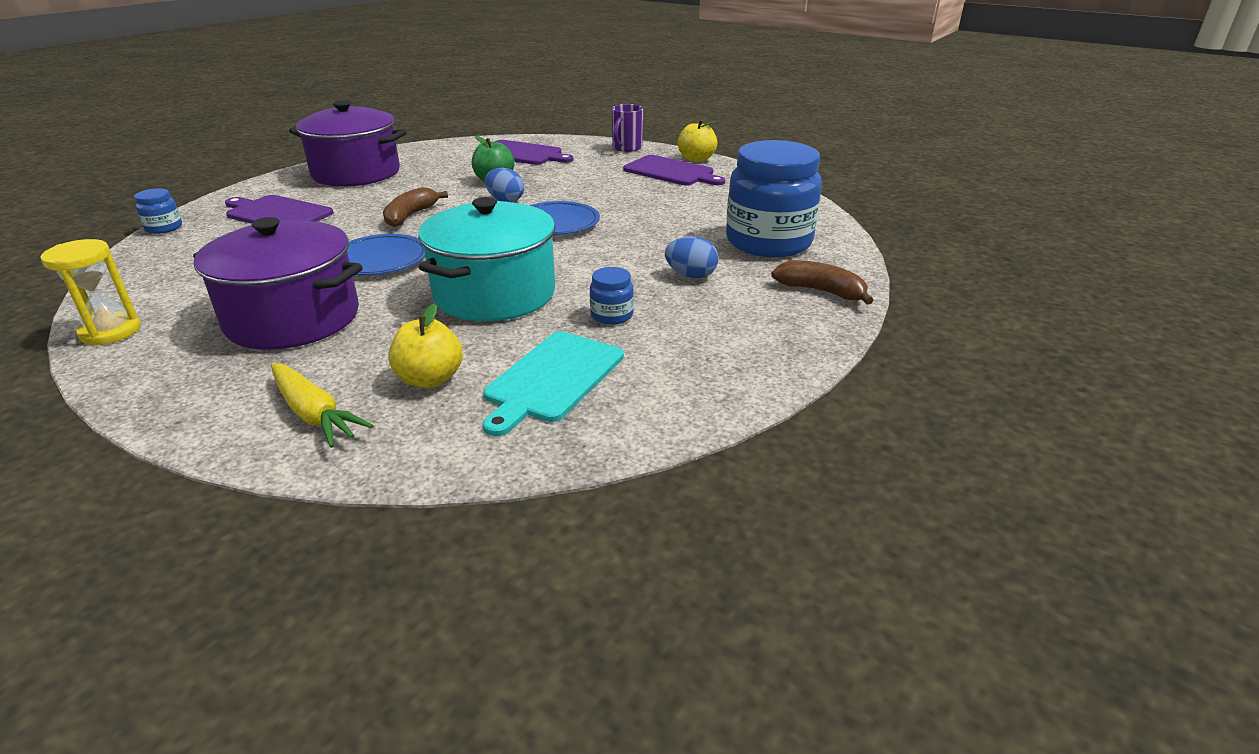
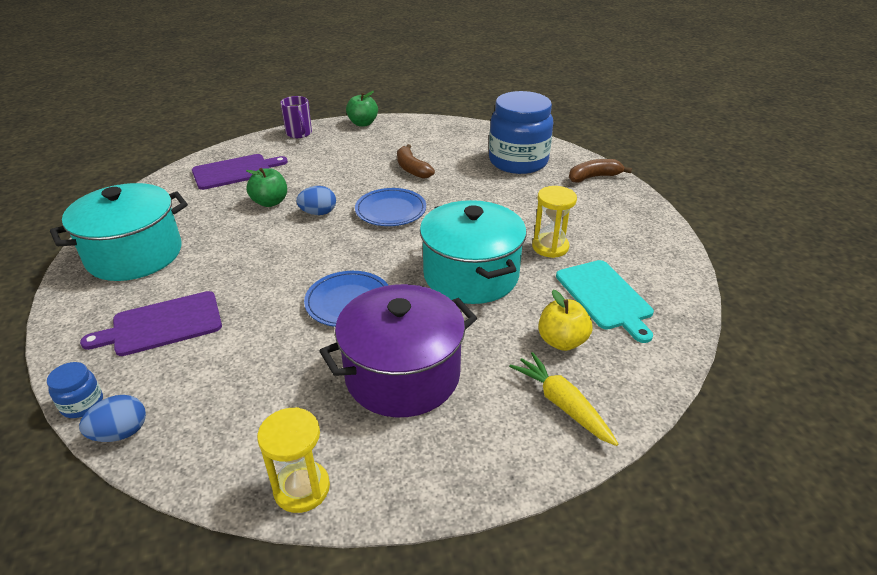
camera: 50 degrees left, 5 degrees up
yellow carrot [271,363,374,448] -> yellow carrot turned 120 degrees counterclockwise [509,352,618,446]
purple pot [289,100,406,187] -> turquoise pot [50,183,188,281]
brown banana [383,187,448,227] -> brown banana moved to [397,144,435,179]
blue jar [590,267,634,325] -> yellow hourglass [532,186,577,258]
purple cutting board [623,155,725,186] -> none
blue egg [665,236,719,278] -> blue egg moved to [79,395,146,442]
yellow apple [678,120,718,162] -> green apple [346,91,378,127]

